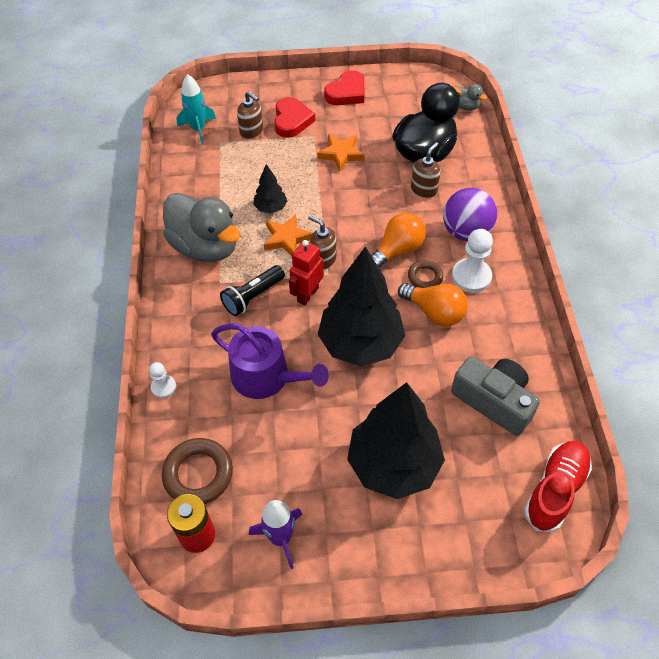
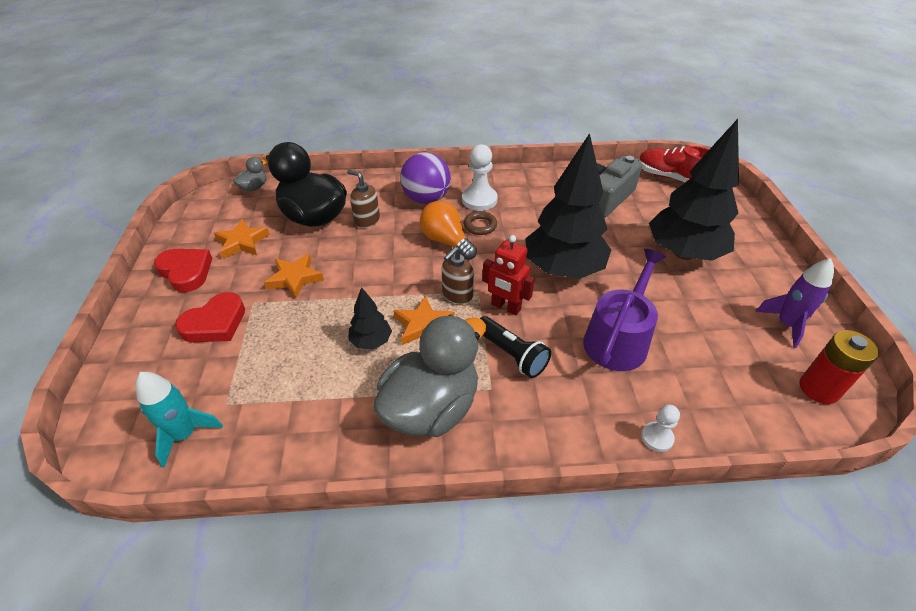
camera: 90 degrees left, 10 degrees down
brown ring [162,438,233,504] -> none
brown soap dispenser [237,91,263,139] -> none
red heart [275,97,315,138] -> red heart turned 135 degrees clockwise [175,292,245,342]
orange light bulb [398,283,468,326] -> none
none -> orange star [214,219,270,259]

